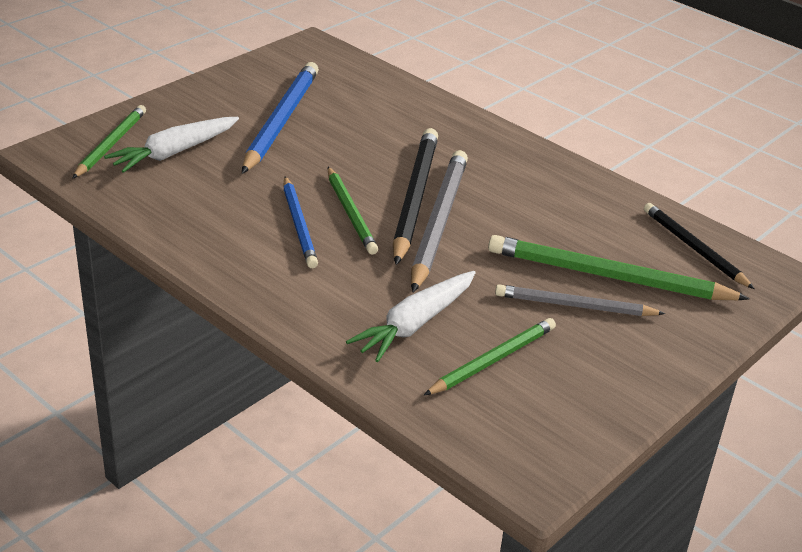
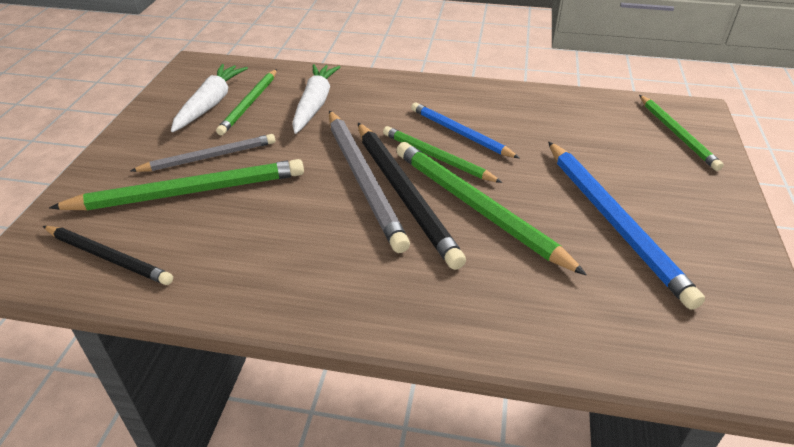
camera: 150 degrees right, 5 degrees up
white carrot [104,117,239,173] -> white carrot moved to [171,64,248,132]
none -> green pencil [396,142,587,275]

